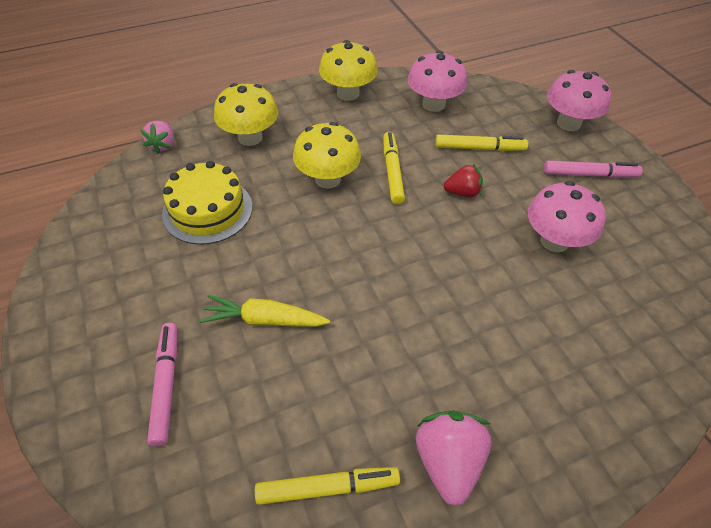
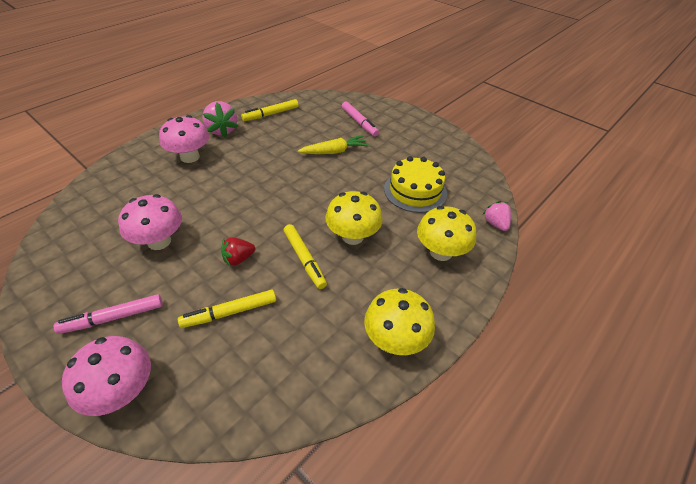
camera: 155 degrees right, 5 degrees down
pink mushroom [408,51,467,112] -> pink mushroom moved to [159,115,209,163]

